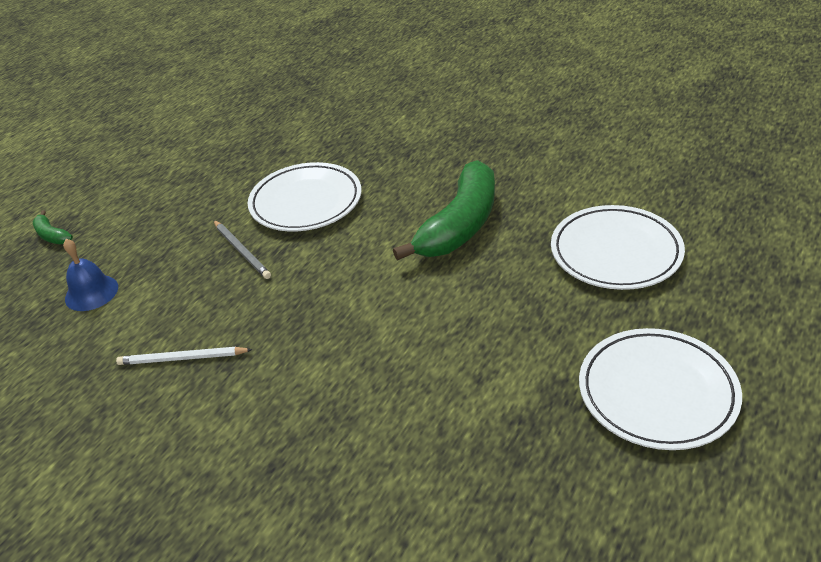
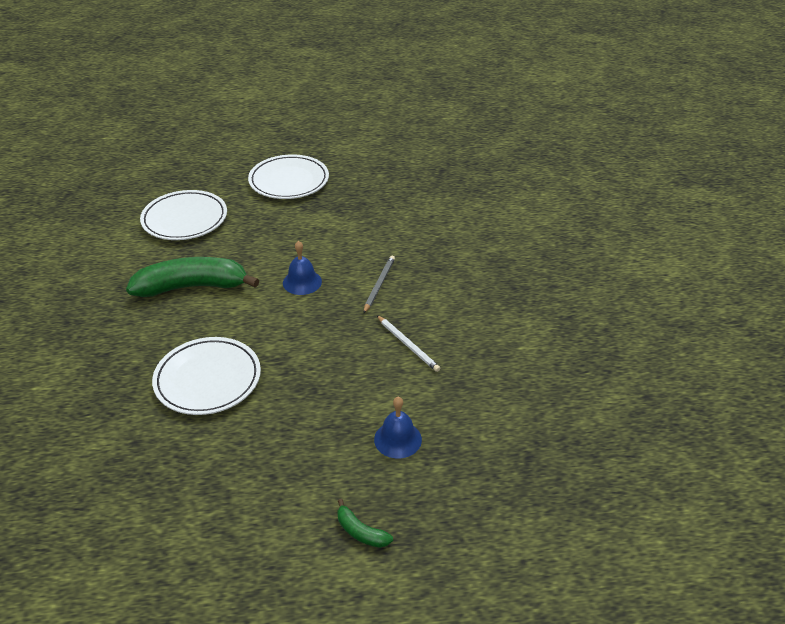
camera: 130 degrees left, 0 degrees up
green banana [32,210,73,244] -> green banana turned 120 degrees clockwise [337,499,393,548]
grey pencil [213,220,271,279] -> grey pencil moved to [363,256,395,314]
none -> blue bell [283,241,322,295]

